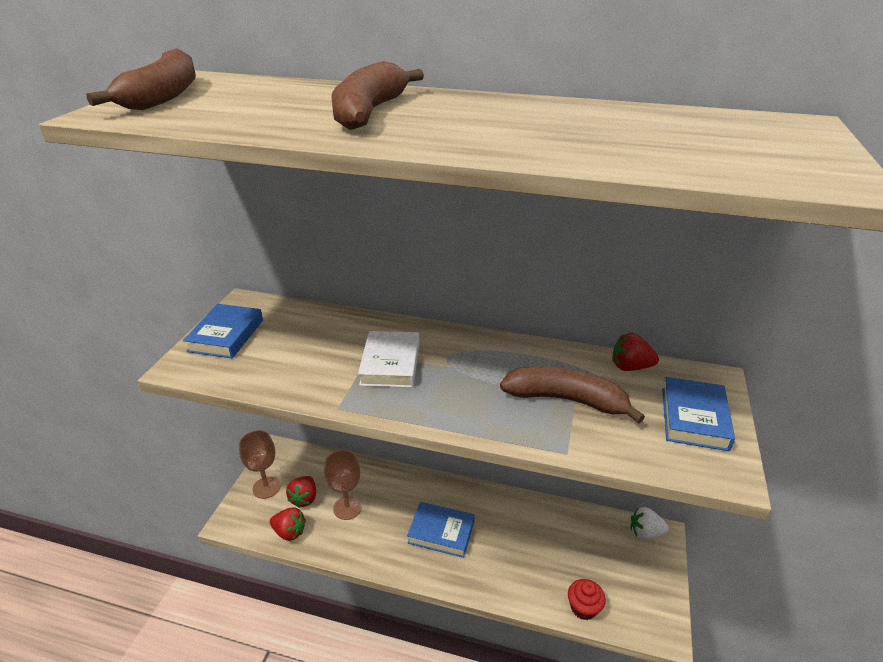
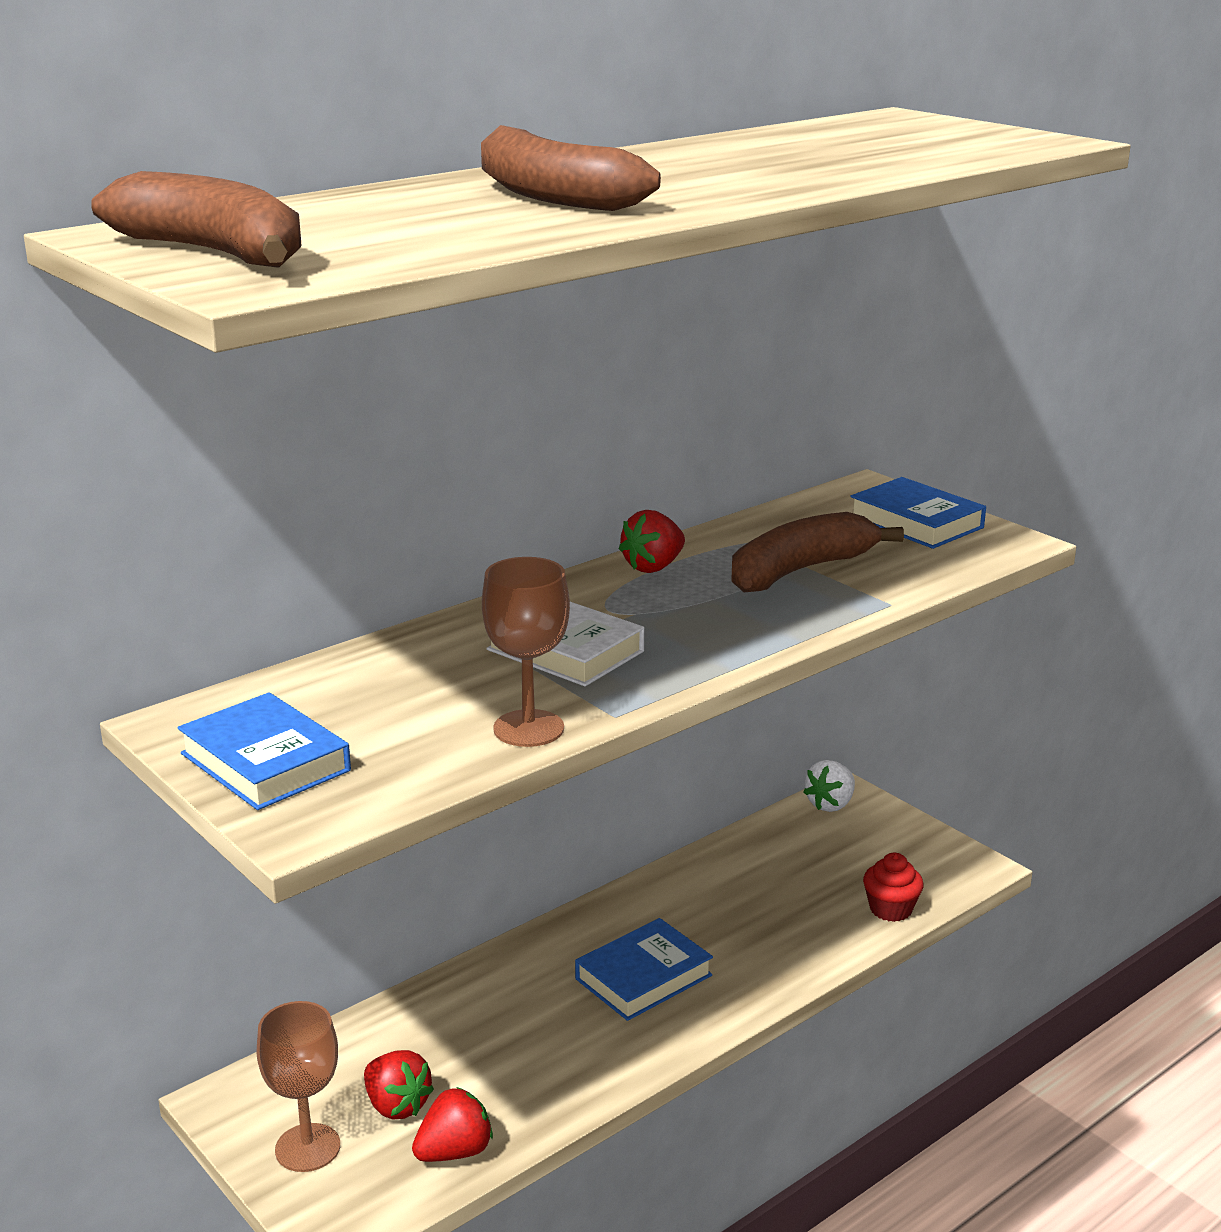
camera: 55 degrees left, 10 degrees down
brown goblet [324,450,362,520] -> brown goblet moved to [482,557,570,747]
red strawberry [612,333,659,371] -> red strawberry moved to [619,510,685,573]

